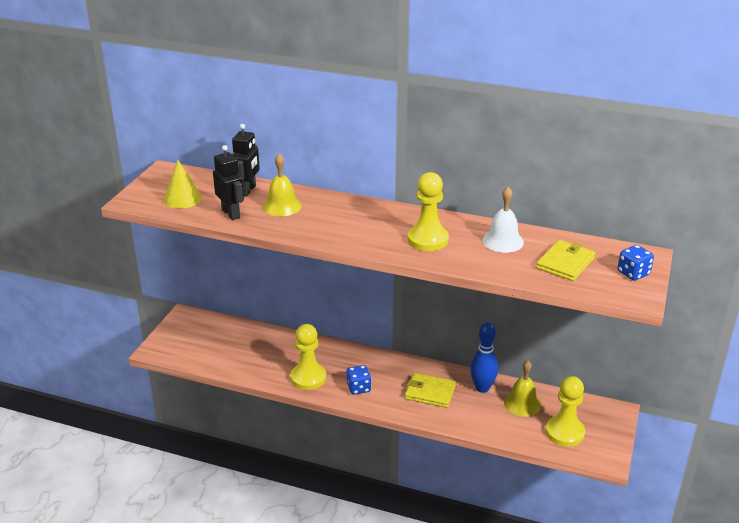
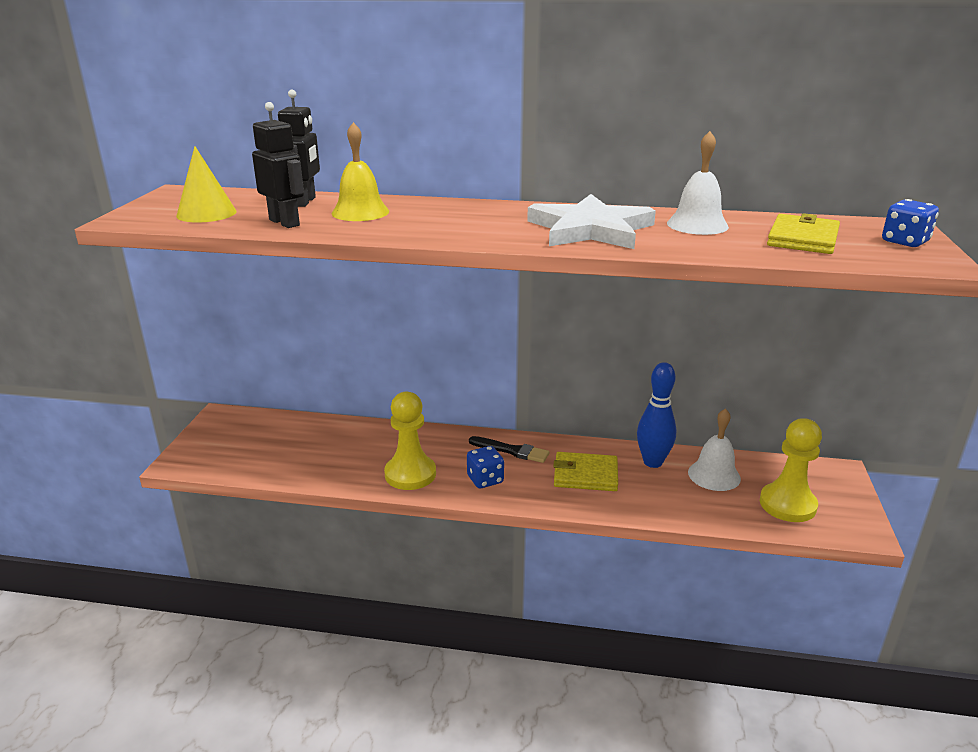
camera: 10 degrees left, 5 degrees down
yellow pawn [408,172,449,251] -> white star [527,194,656,249]
yellow bell [504,360,541,417] -> white bell [688,408,741,491]
none -> black brush [469,436,550,463]

